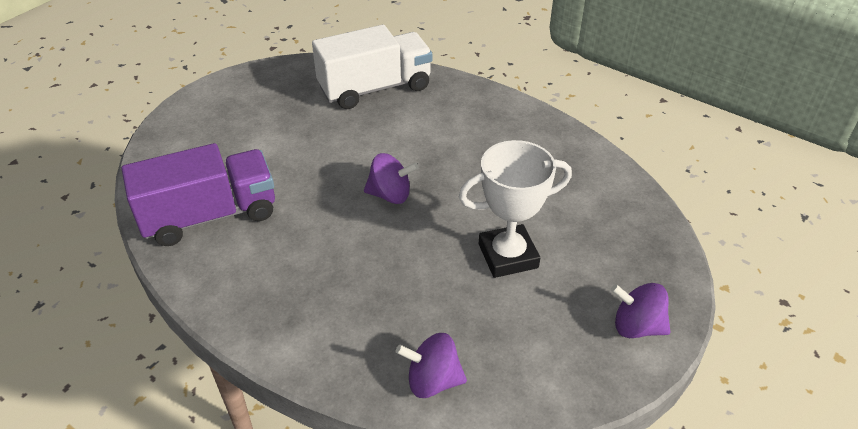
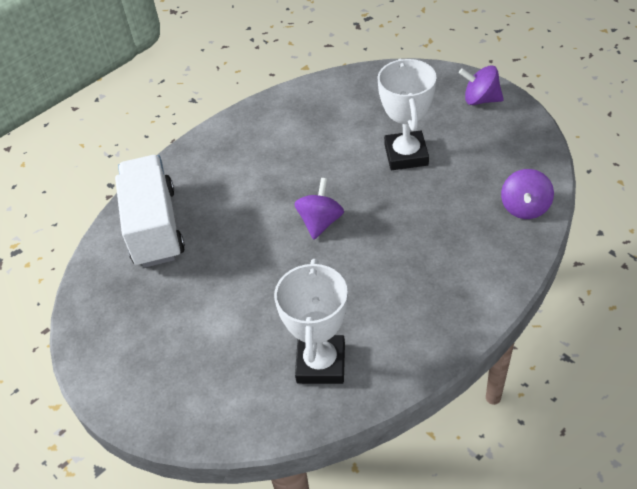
camera: 75 degrees left, 5 degrees up
purple truck [122,143,275,246] -> white trophy [274,259,348,384]
purple spinning top [611,283,670,338] -> purple spinning top turned 75 degrees clockwise [459,65,504,105]

